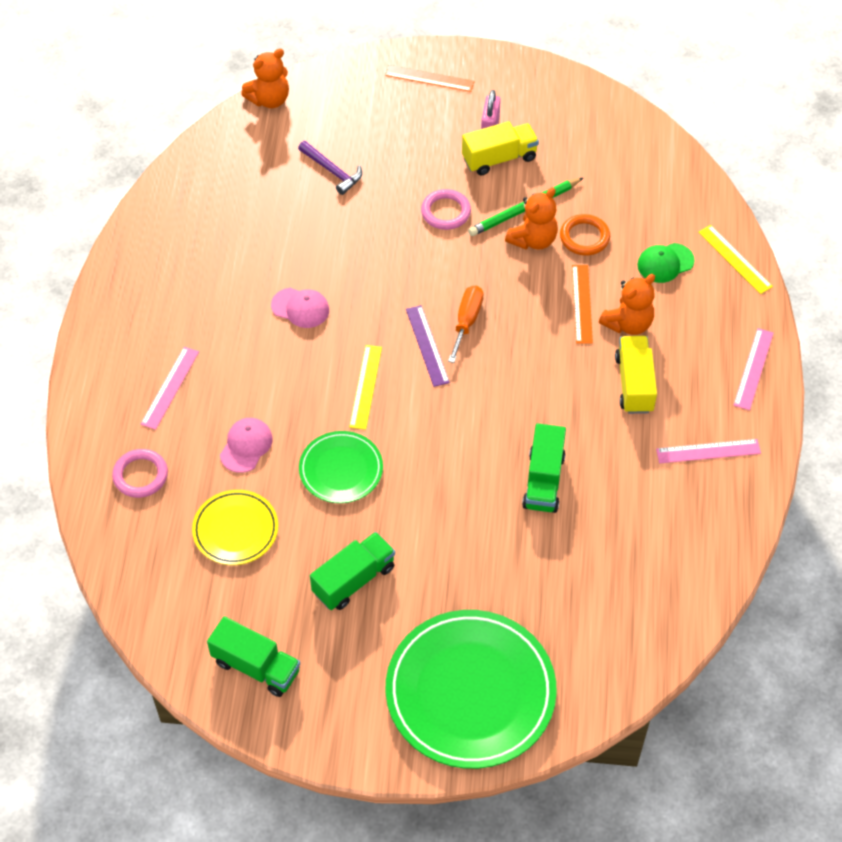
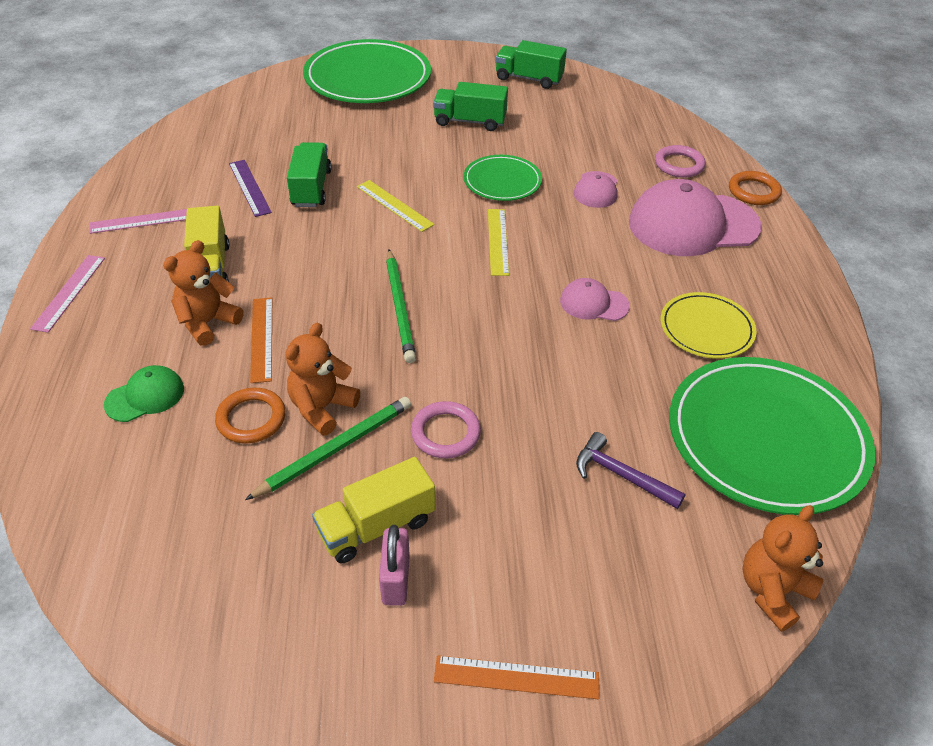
camera: 170 degrees right, 10 degrees down
pink ruler [141,347,199,430] -> pink cap [629,179,762,256]
yellow plate [192,490,278,565] -> yellow plate moved to [661,292,757,359]
green truck [310,532,395,610] -> green truck turned 60 degrees clockwise [433,82,508,131]
purple ruler [406,305,450,387] -> purple ruler moved to [229,160,272,217]
orange screwdriver [448,285,483,363] -> green pencil [386,250,416,363]
yellow ruler [698,225,773,294] -> yellow ruler moved to [357,180,435,232]
none -> green plate [669,357,875,515]
none -> orange ring [729,171,782,205]

